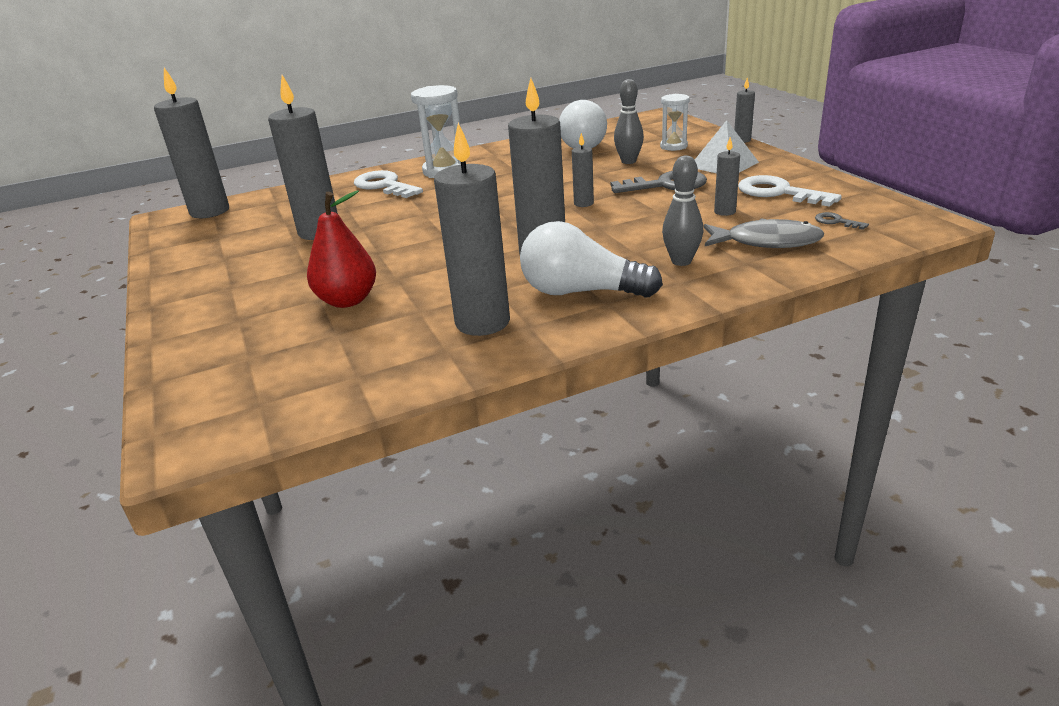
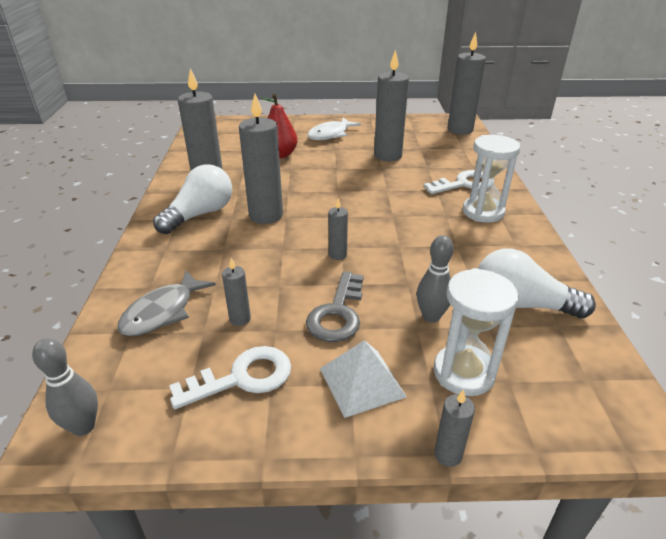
camera: 110 degrees right, 5 degrees up
white hourglass [660,94,690,151] -> white hourglass [434,268,519,396], size x1.59
grey bowling pin [662,155,703,266] -> grey bowling pin moved to [32,338,98,436]
grey key [815,212,869,230] -> none
none -> white fish [307,117,361,140]

